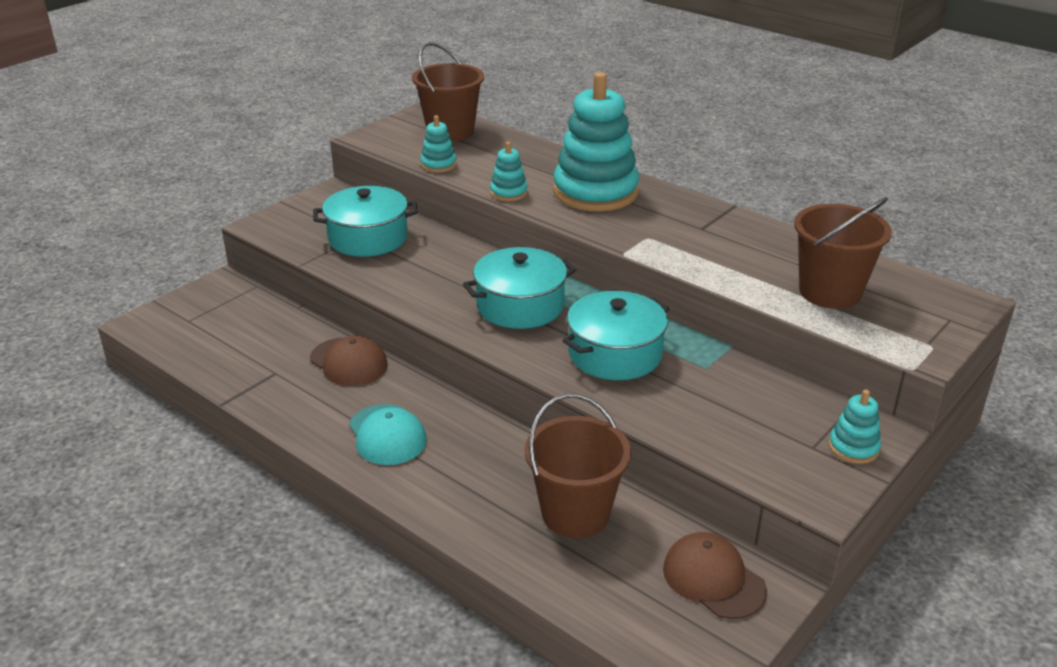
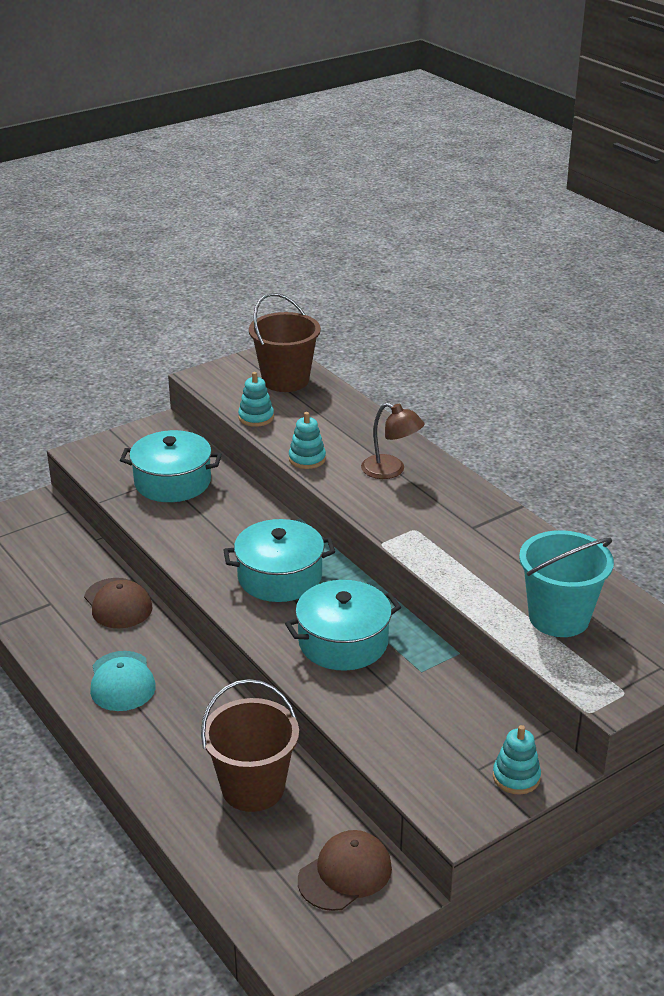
camera: 15 degrees right, 0 degrees up
turquoise stacking toy [553,72,639,211] -> brown lamp [361,403,424,479]
brown cap [663,532,767,619] -> brown cap turned 75 degrees clockwise [298,830,392,911]
brown bucket [794,197,892,309] -> turquoise bucket [519,530,614,637]

